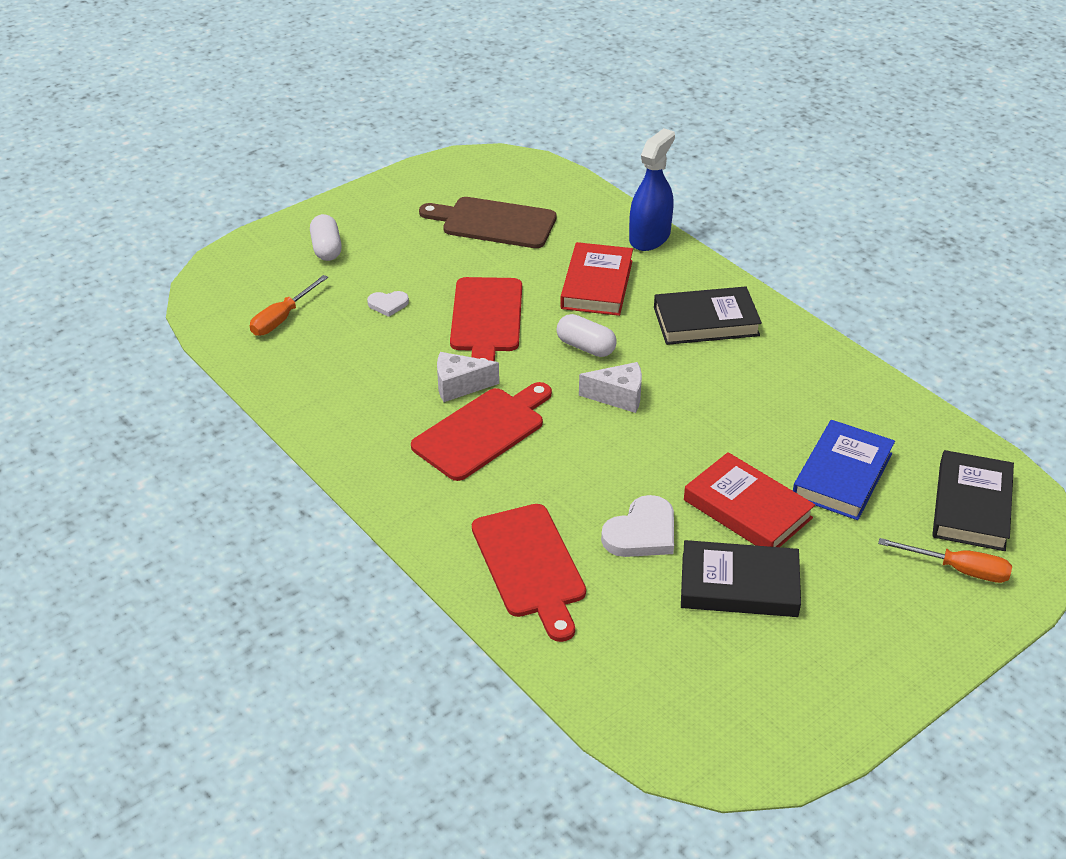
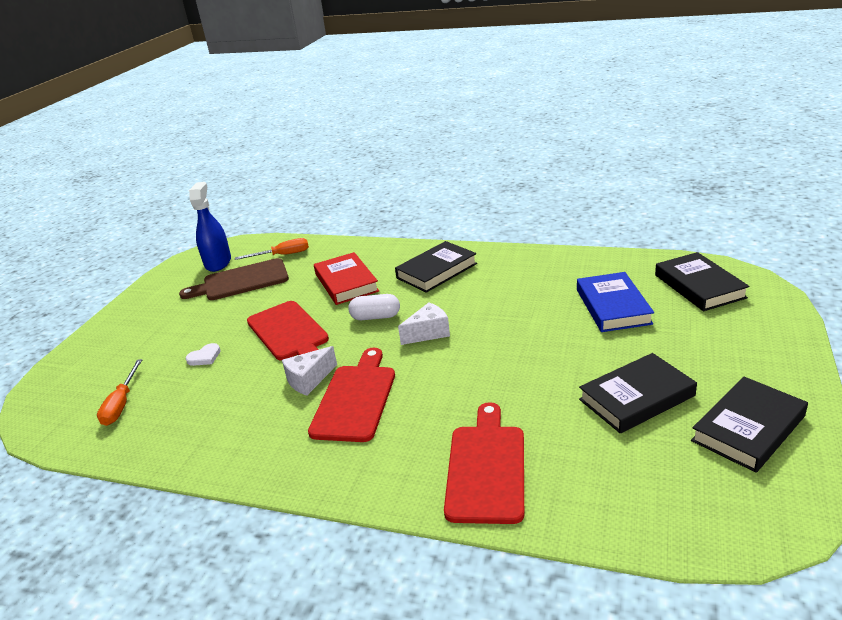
camera: 30 degrees left, 10 degrees down
white capsule [310,214,342,261] -> none
red cutting board [472,504,586,642] -> red cutting board turned 120 degrees counterclockwise [444,402,524,524]
white heart [601,495,674,557] -> none
blue spray bottle [629,128,675,251] -> blue spray bottle moved to [189,182,231,272]
red book [684,452,815,547] -> none
orange screwdriver [878,538,1012,583] -> orange screwdriver moved to [235,238,309,260]
none -> black book [691,376,808,473]

